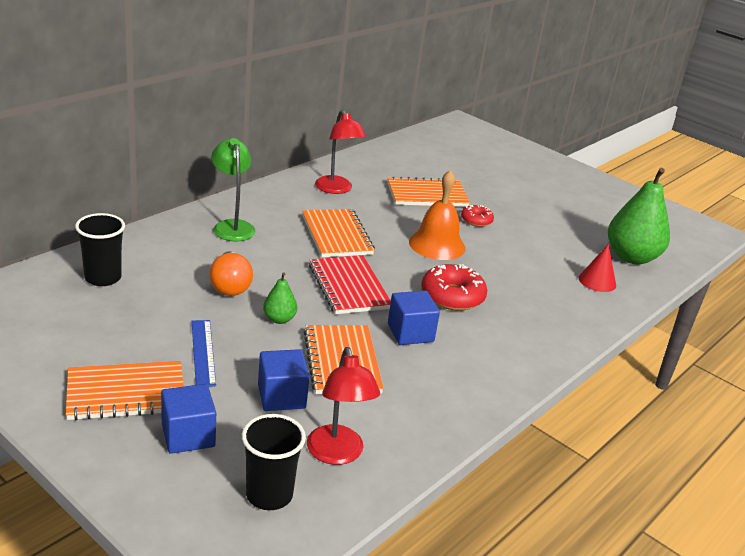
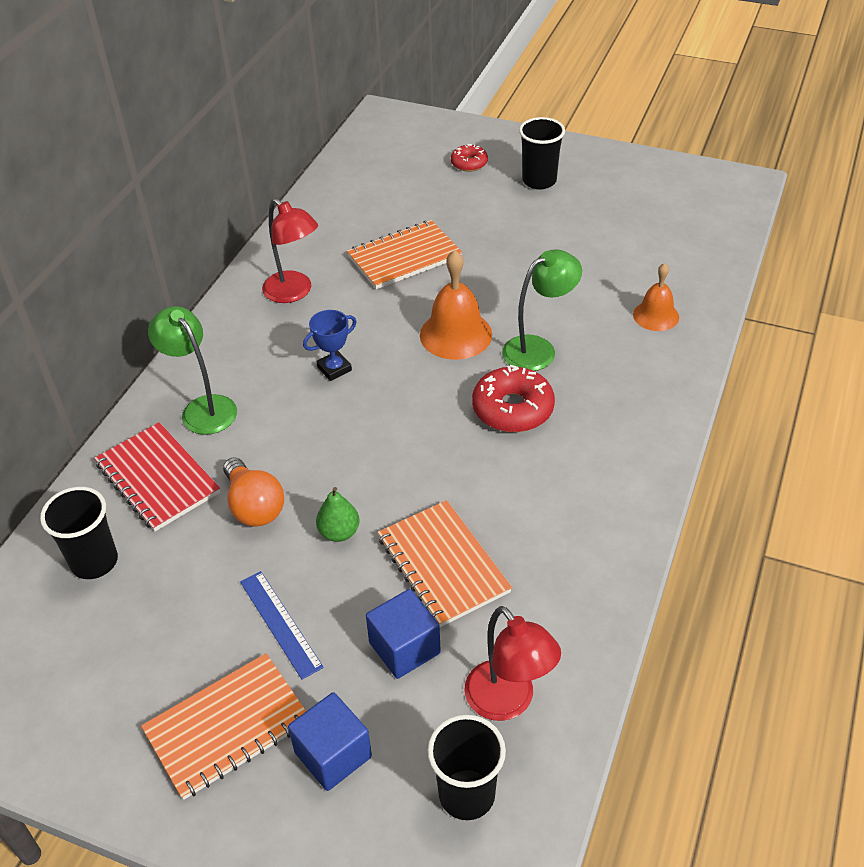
camera: 15 degrees left, 15 degrees up
orange notebook [302,209,375,257] -> blue trophy [303,310,357,381]
red notebook [309,255,391,314] -> red notebook moved to [94,422,220,532]
blue cube [388,291,440,345] -> none
red donut [461,205,494,227] -> red donut moved to [451,144,488,172]
red cone [579,244,616,292] -> orange bell [633,263,679,331]
green pear [608,168,670,265] -> none
none -> green lamp [502,249,582,371]
none -> black cup [519,117,565,189]

